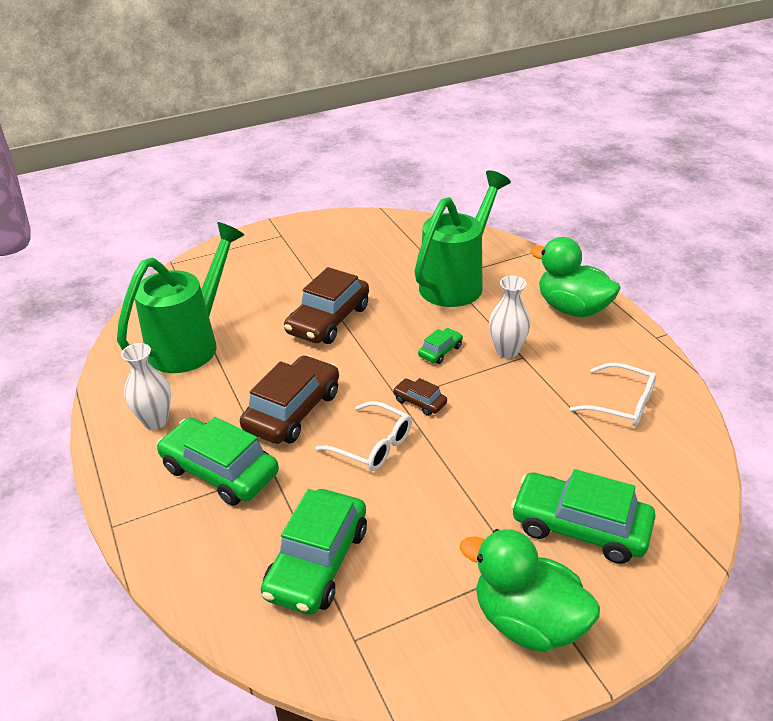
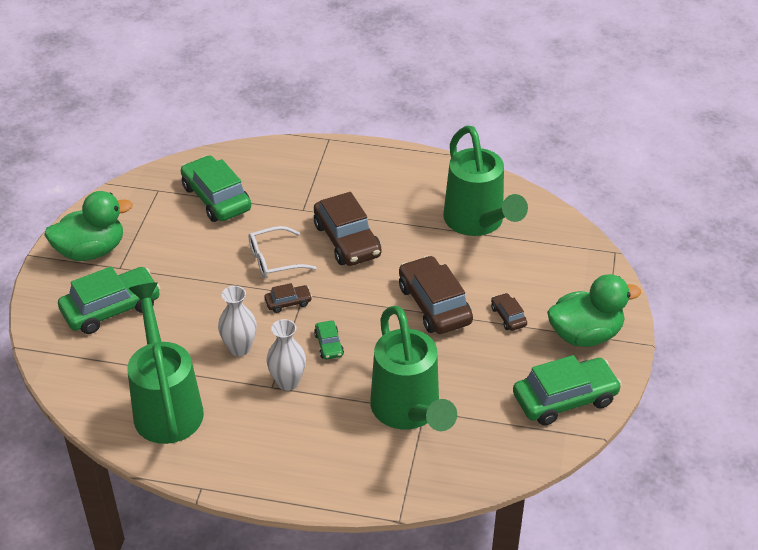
camera: 125 degrees right, 5 degrees up
white vase [121,343,171,430] -> white vase moved to [218,286,257,356]
green car [157,417,279,506] -> green car moved to [513,355,622,426]
green duck [530,237,621,317] -> green duck moved to [547,274,641,347]
white glasses [569,363,656,426] -> green watering can [127,282,204,444]
none -> brown car [491,293,527,331]

